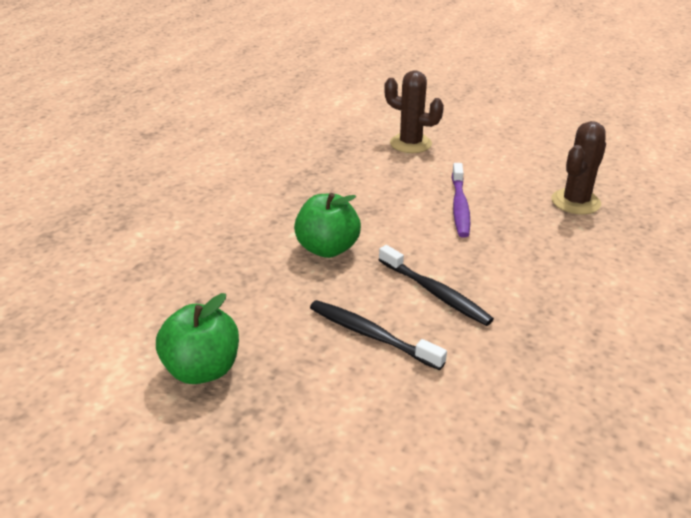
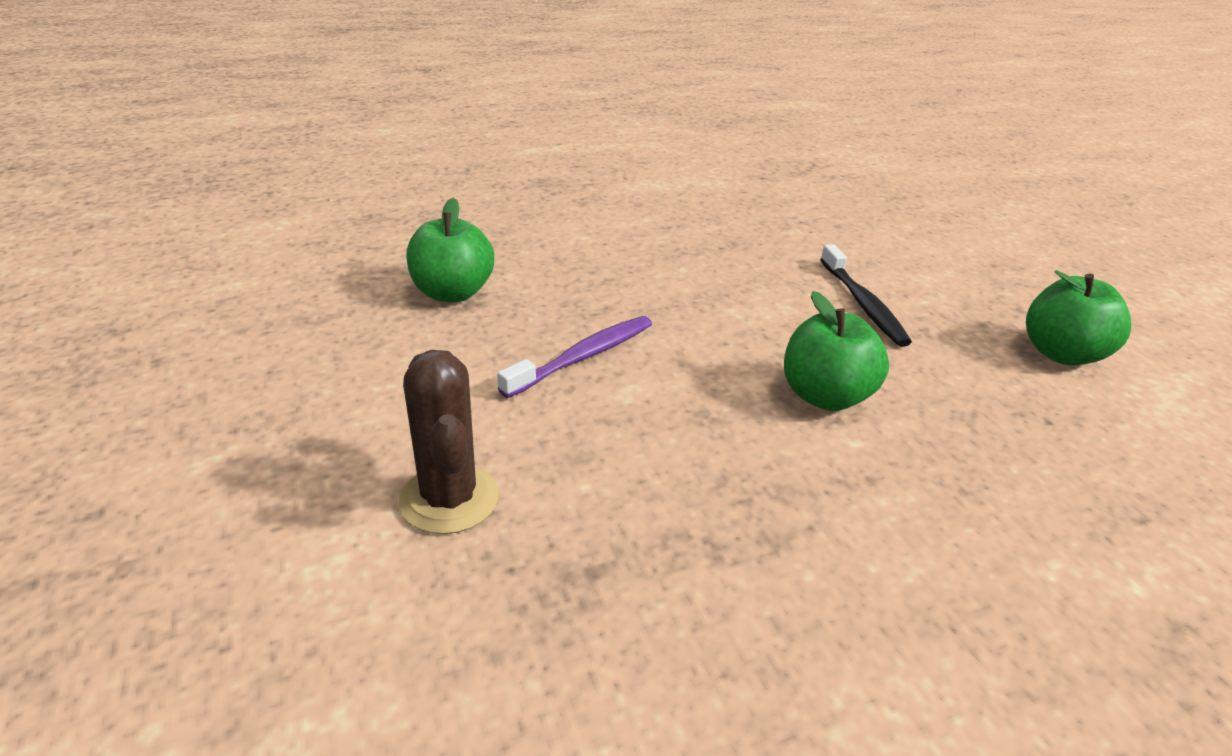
camera: 140 degrees left, 0 degrees up
black toothbrush [379,245,494,326] -> none
brown cactus [551,121,606,214] -> green apple [406,198,494,302]

